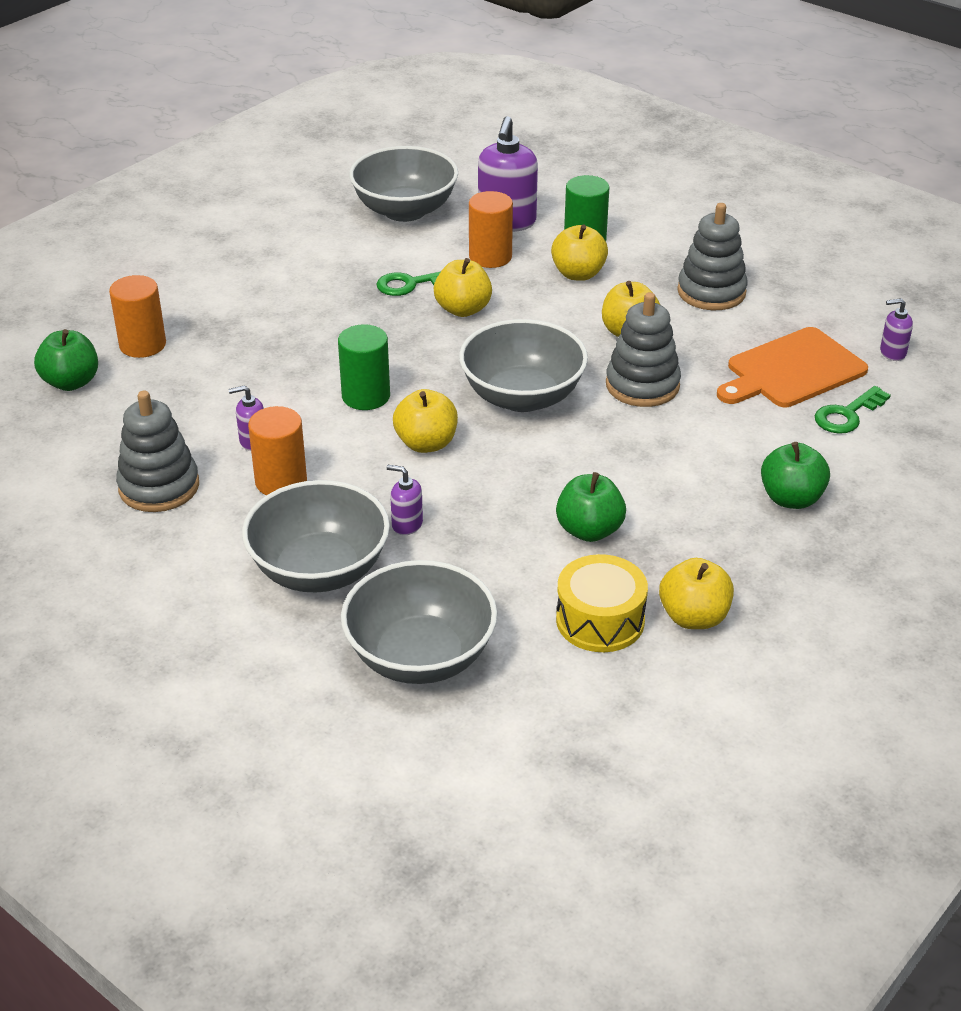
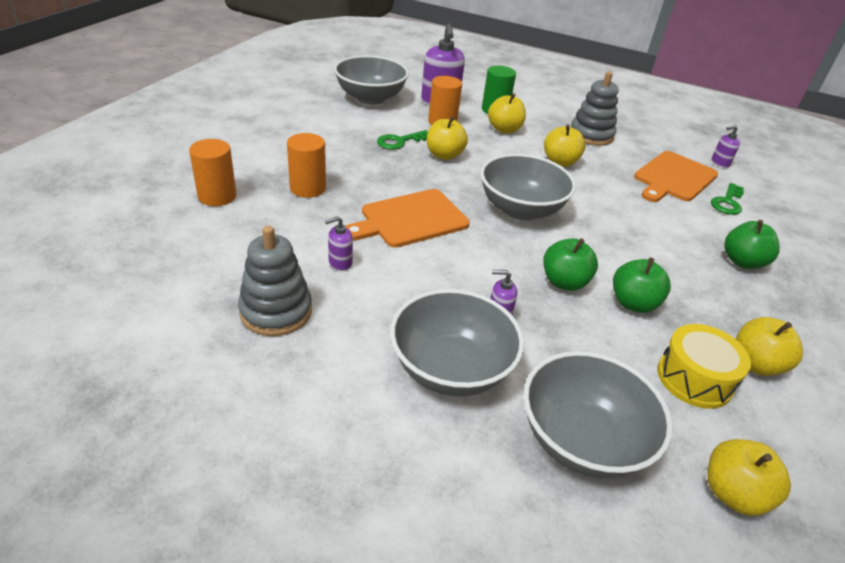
camera: 20 degrees left, 0 degrees up
green apple [34,329,98,391] -> green apple moved to [543,238,598,291]
orange cylinder [248,406,307,495] -> orange cylinder moved to [287,133,326,198]
green cylinder [338,324,390,410] -> orange cutting board [346,189,470,248]
yellow apple [393,389,458,453] -> yellow apple moved to [707,439,791,516]
grey stacking toy [606,292,681,407] -> none

